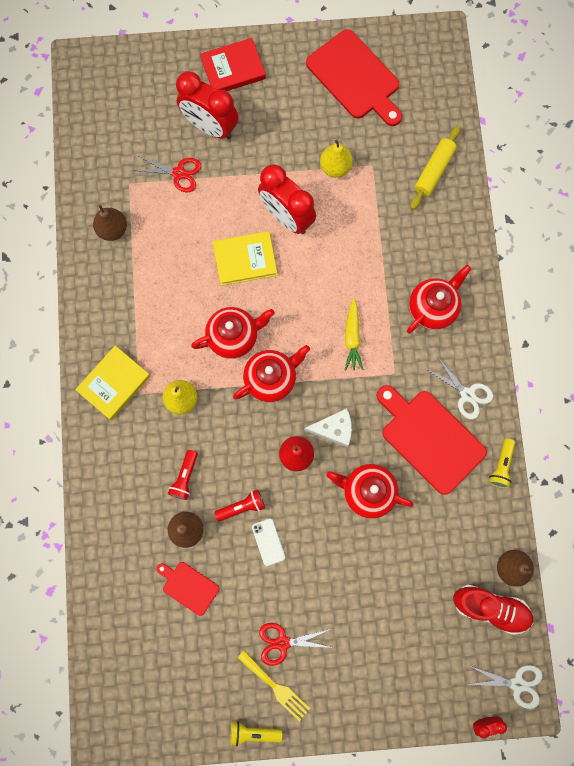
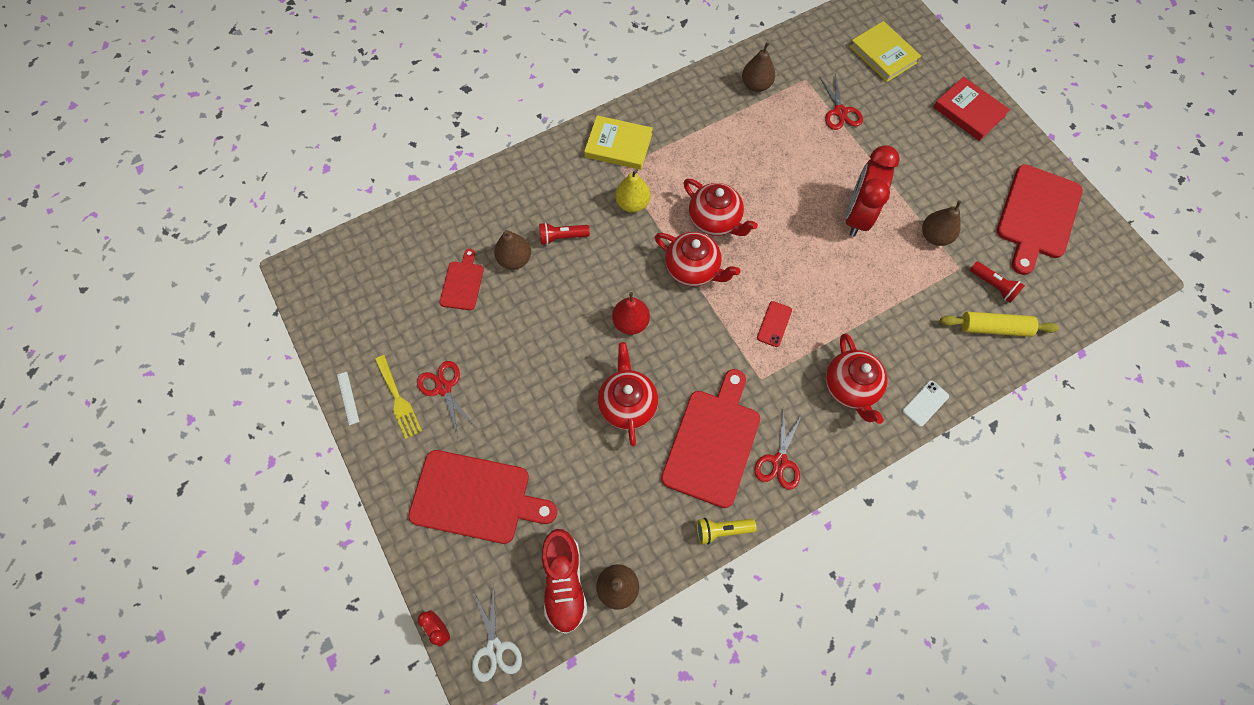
camera: 65 degrees right, 10 degrees down
red clock [176,71,239,140] -> none
yellow book [213,231,277,286] -> yellow book moved to [849,21,921,82]
red flashlight [215,489,265,522] -> red flashlight moved to [970,261,1025,303]
yellow flashlight [230,721,282,747] -> white ruler [337,372,359,425]
yellow fork [238,651,310,721] -> yellow fork turned 45 degrees counterclockwise [375,355,422,439]
white phone [252,519,285,566] -> white phone moved to [902,381,949,427]
white cheese [304,408,352,447] -> none
yellow pear [320,139,353,178] -> brown pear [922,200,961,246]
yellow carrot [345,298,364,371] -> red phone [757,301,792,347]
red teapot [407,265,471,334] -> red teapot turned 60 degrees clockwise [826,333,888,424]
white scissors [426,358,493,419] -> red scissors [754,411,802,490]
none -> red cutting board [408,450,557,544]

